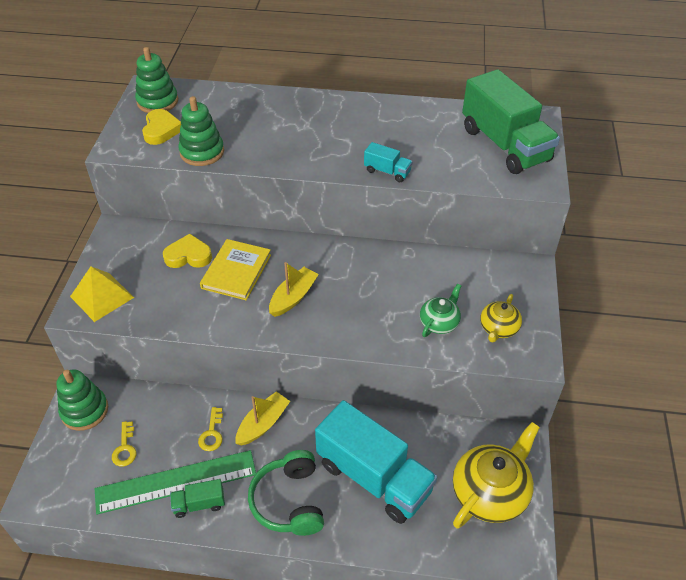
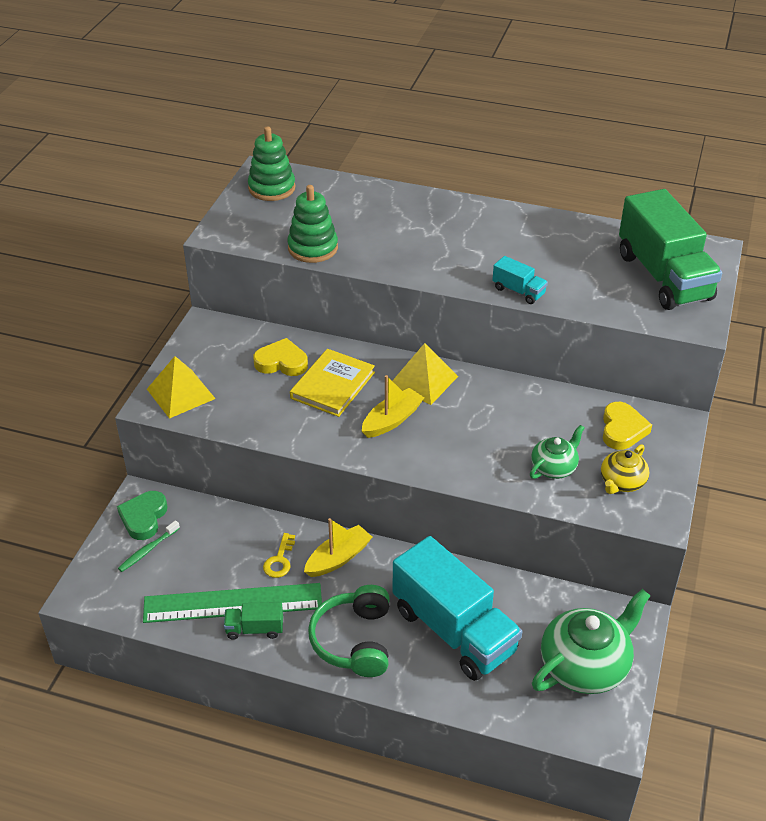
camera: 10 degrees right, 5 degrees down
green stacking toy [57,370,108,431] -> green heart [117,491,168,540]
yellow key [112,421,136,466] -> none
yellow heart [142,109,181,145] -> yellow heart moved to [603,402,652,450]
yellow teapot [453,422,540,529] -> green teapot [532,589,650,694]
none -> green toothbrush [118,520,180,572]
none -> yellow pyramid [393,343,458,405]

